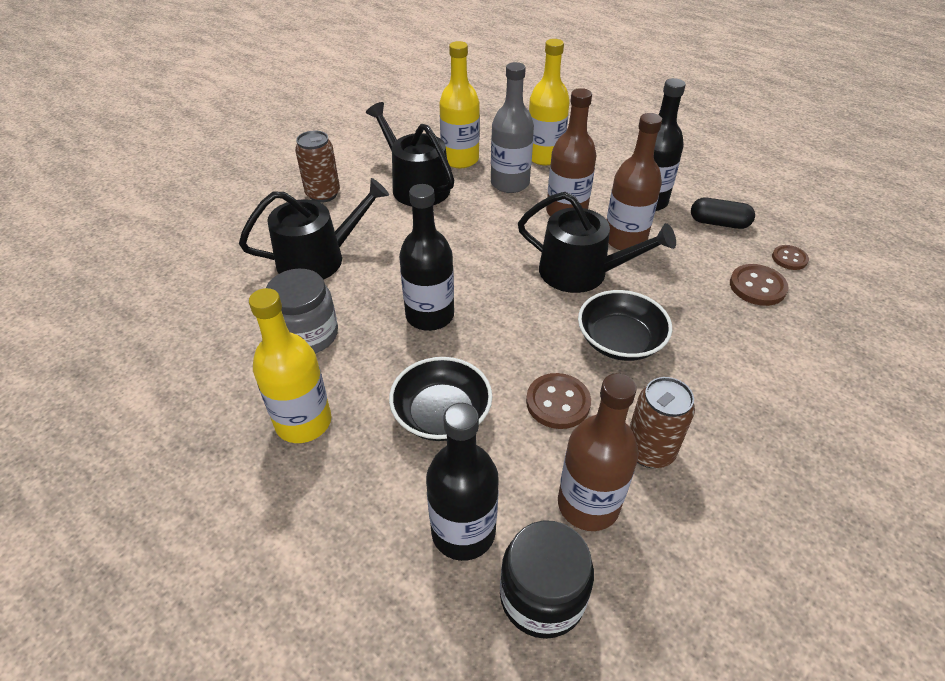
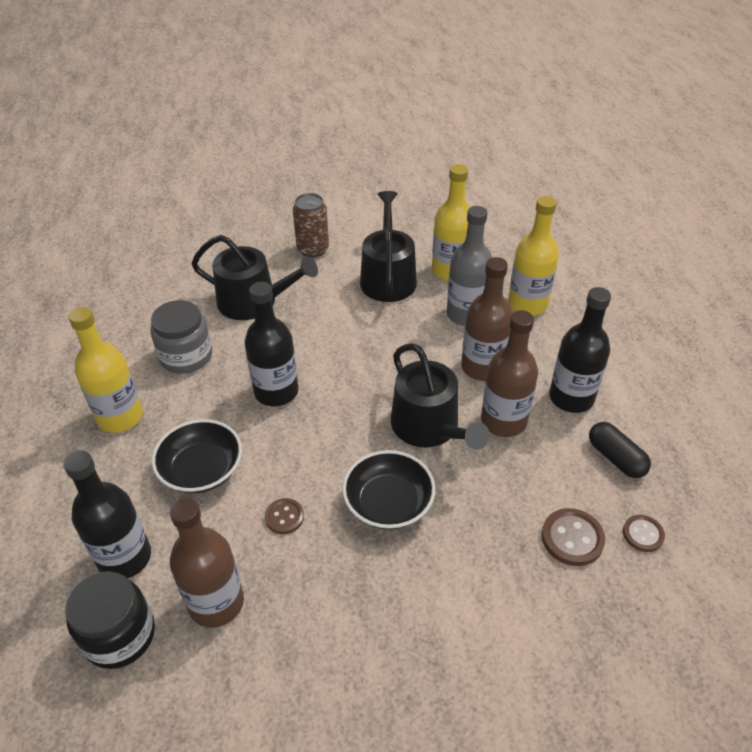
camera: 40 degrees right, 0 degrees up
brown button [526,373,591,429] -> brown button [265,498,304,534], size x0.65
brown can [630,377,695,468] -> none

